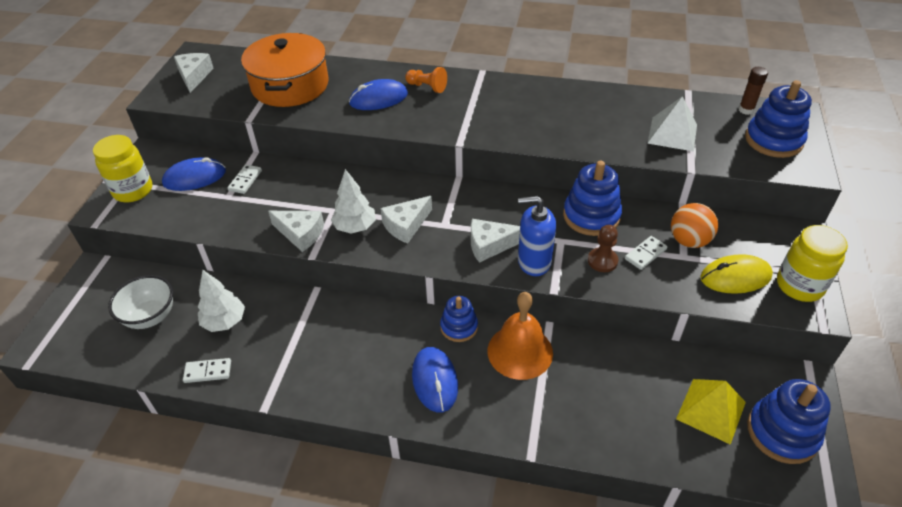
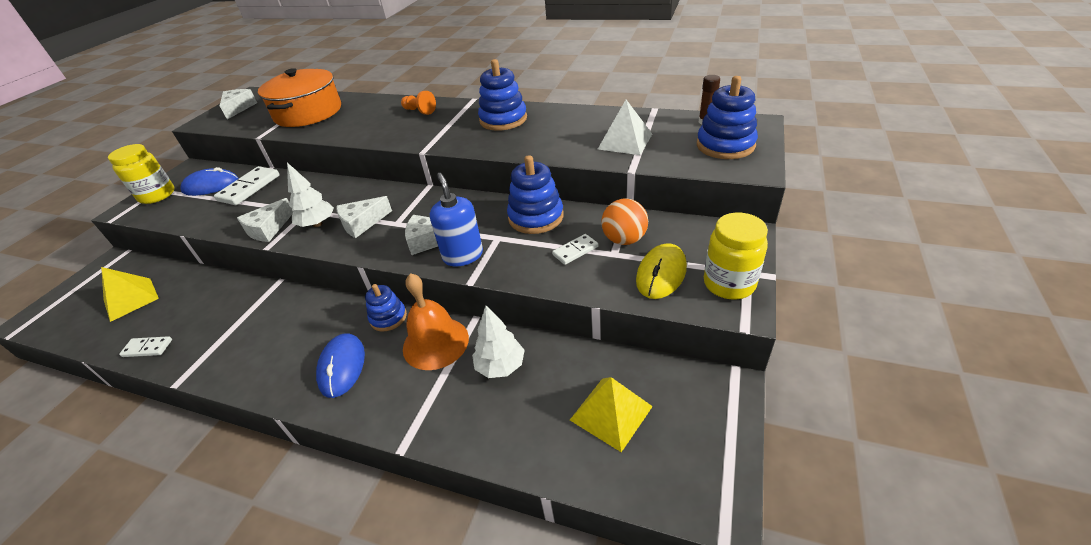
camera: 10 degrees right, 5 degrees down
white bowl [108,275,173,329] -> yellow pyramid [101,267,159,322]
white tree [198,270,245,332] -> white tree moved to [472,305,525,378]
white domino [227,164,262,194] -> white domino [214,166,279,205], size x1.73
white cheese [268,211,324,252] -> white cheese turned 90 degrees clockwise [237,198,293,242]
blue mouse [349,79,408,110] -> none
blue soap dispenser [518,196,556,276] -> blue soap dispenser turned 60 degrees clockwise [430,173,483,266]
brown pawn [588,225,618,272] -> none
yellow mouse [700,254,773,294] -> yellow mouse turned 60 degrees counterclockwise [636,243,687,299]
blue stacking toy [747,379,831,464] -> blue stacking toy moved to [478,59,527,131]

